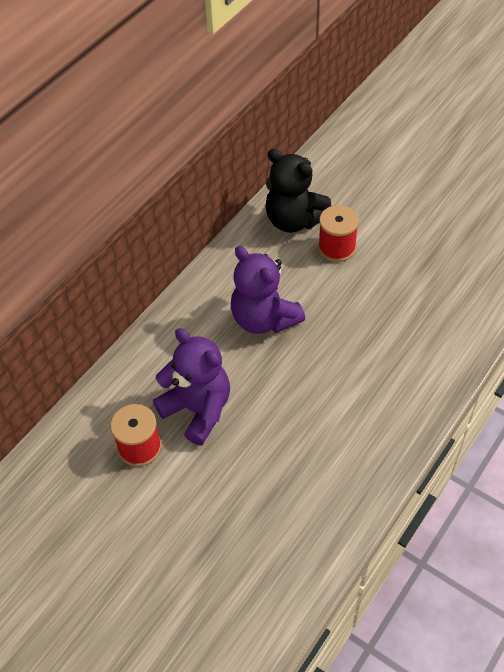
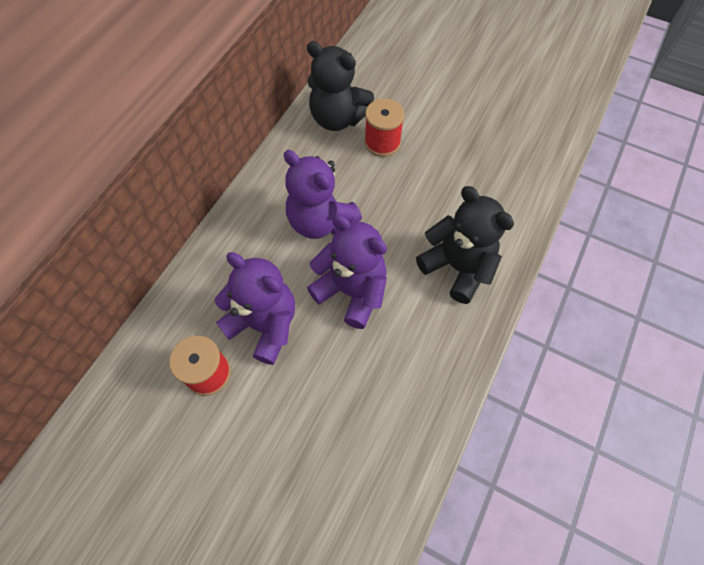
camera: 10 degrees left, 10 degrees up
none -> purple teddy bear [307,214,387,329]
none -> black teddy bear [416,186,514,304]

